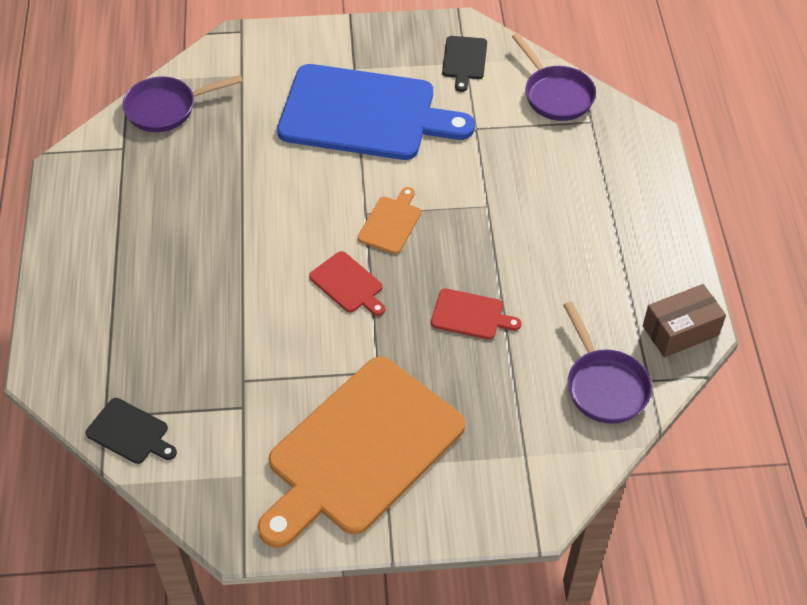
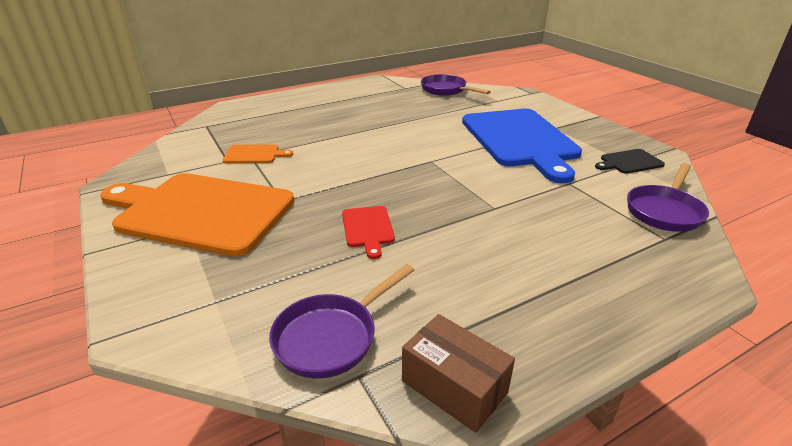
camera: 65 degrees right, 20 degrees down
black cutting board [85,398,177,464] -> none
red cutting board [309,251,385,316] -> none
orange cutting board [358,187,421,254] -> orange cutting board moved to [223,145,293,164]

